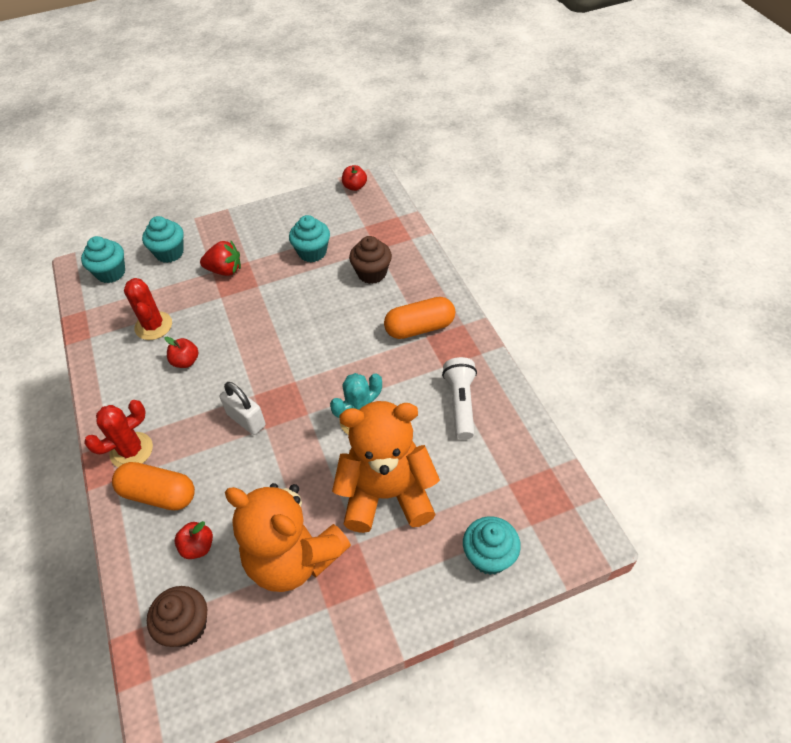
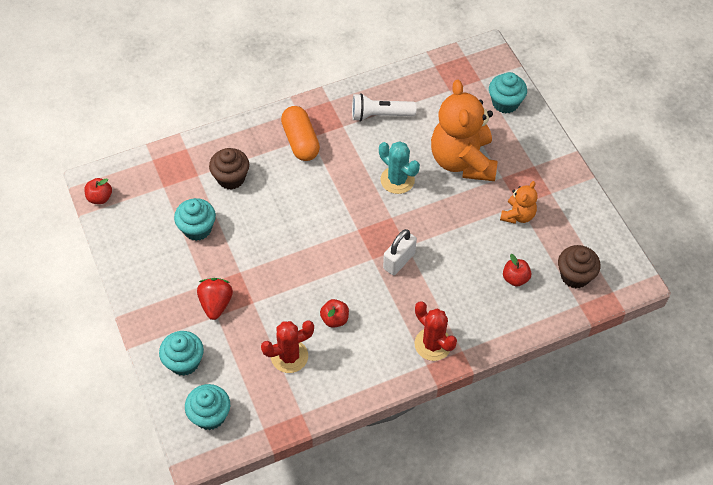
camera: 95 degrees left, 5 degrees up
orange capsule [112,462,195,510] -> none
orange teddy bear [225,483,351,592] -> orange teddy bear [500,181,537,224], size x0.48

